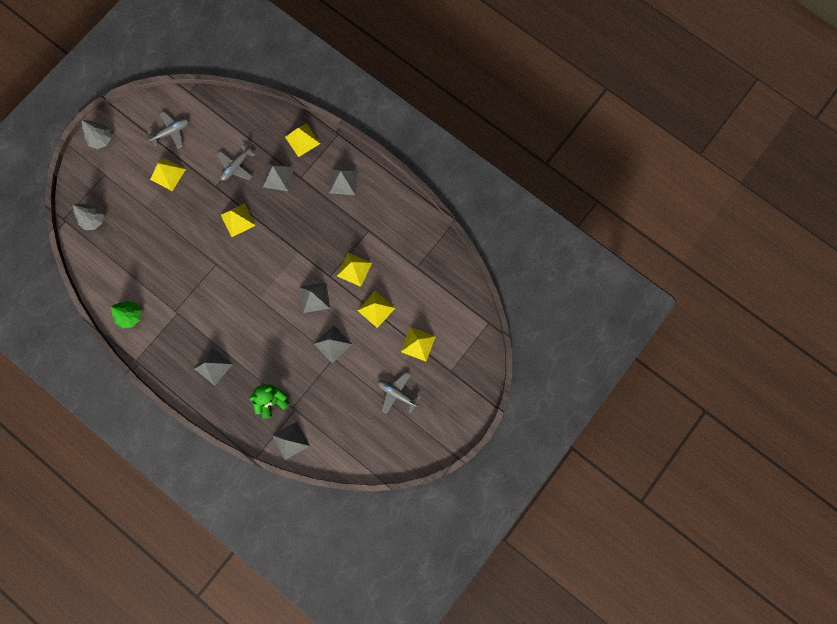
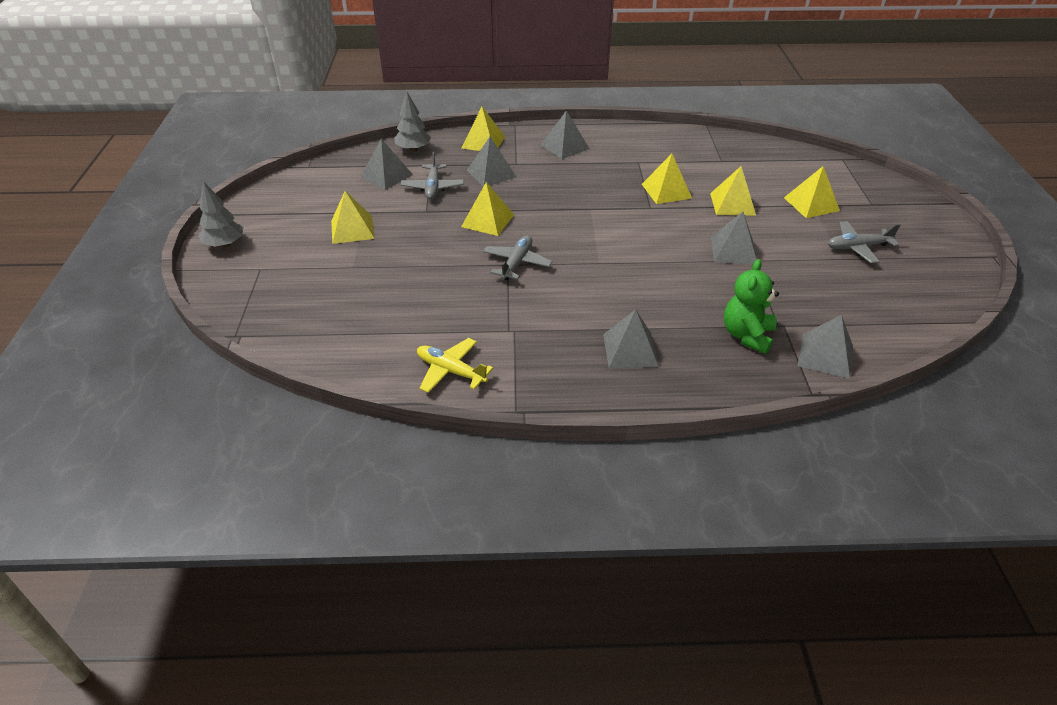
camera: 40 degrees left, 35 degrees down
grey tree [73,203,104,230] -> grey tree moved to [394,92,431,152]
green tree [111,301,141,328] -> yellow plane [417,338,493,393]
grey plane [146,112,189,148] -> grey plane moved to [483,235,553,280]
grey pyramid [300,283,330,313] -> grey pyramid moved to [361,139,413,190]

